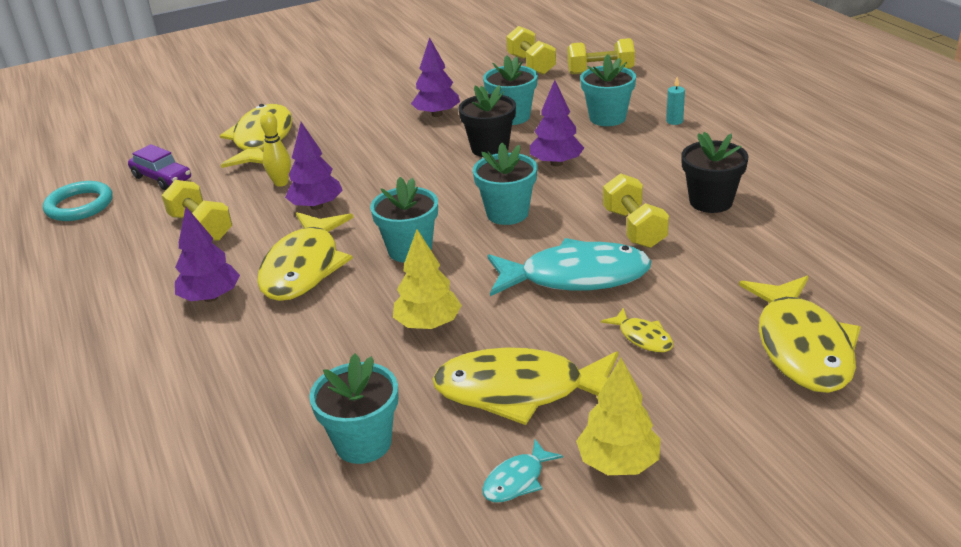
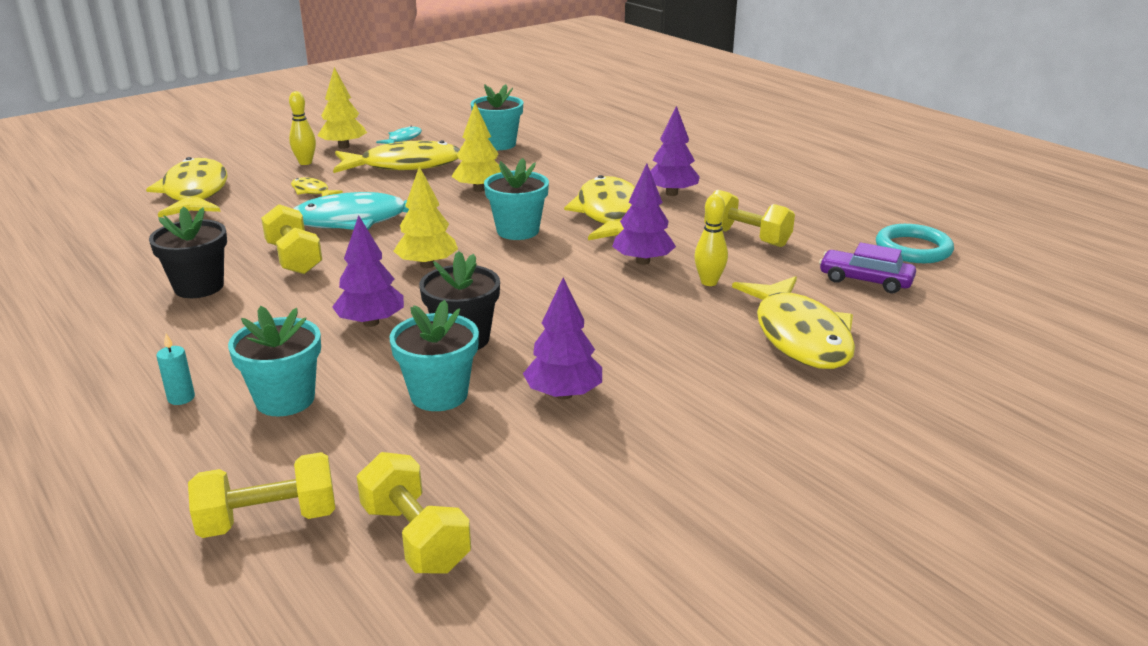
camera: 165 degrees right, 5 degrees down
turquoise flower pot [473,143,537,225] -> yellow tree [394,166,458,268]
none -> yellow bowling pin [289,91,316,165]

